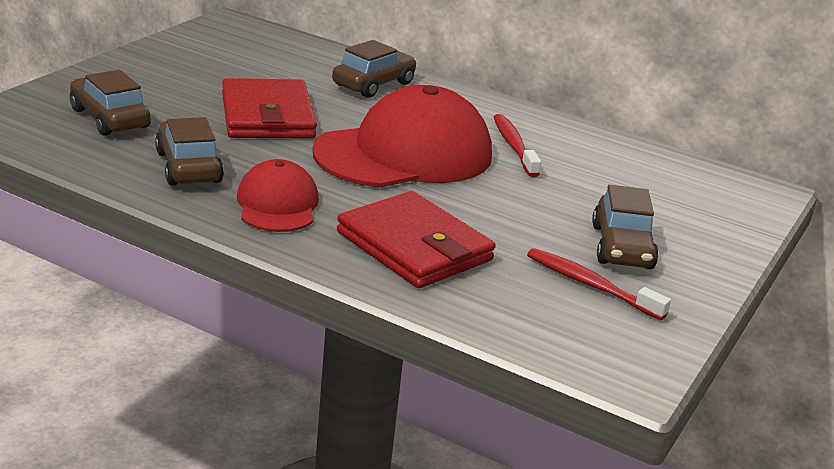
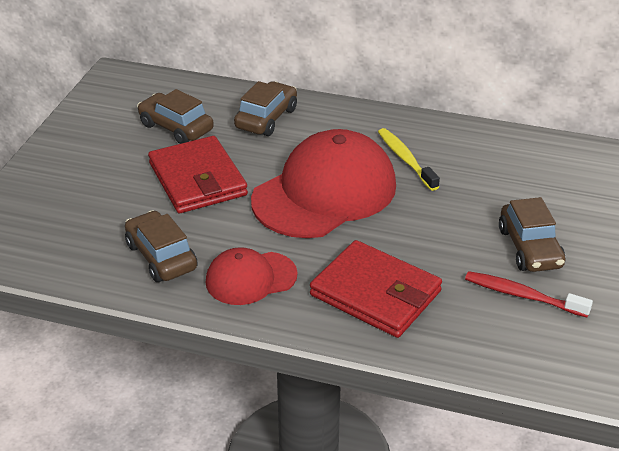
camera: 10 degrees left, 10 degrees up
brown car [70,70,151,136] -> brown car moved to [137,89,214,144]
red cap [237,159,319,232] -> red cap turned 90 degrees counterclockwise [206,247,298,305]
red toothbrush [494,114,541,177] -> yellow toothbrush [378,128,440,191]

